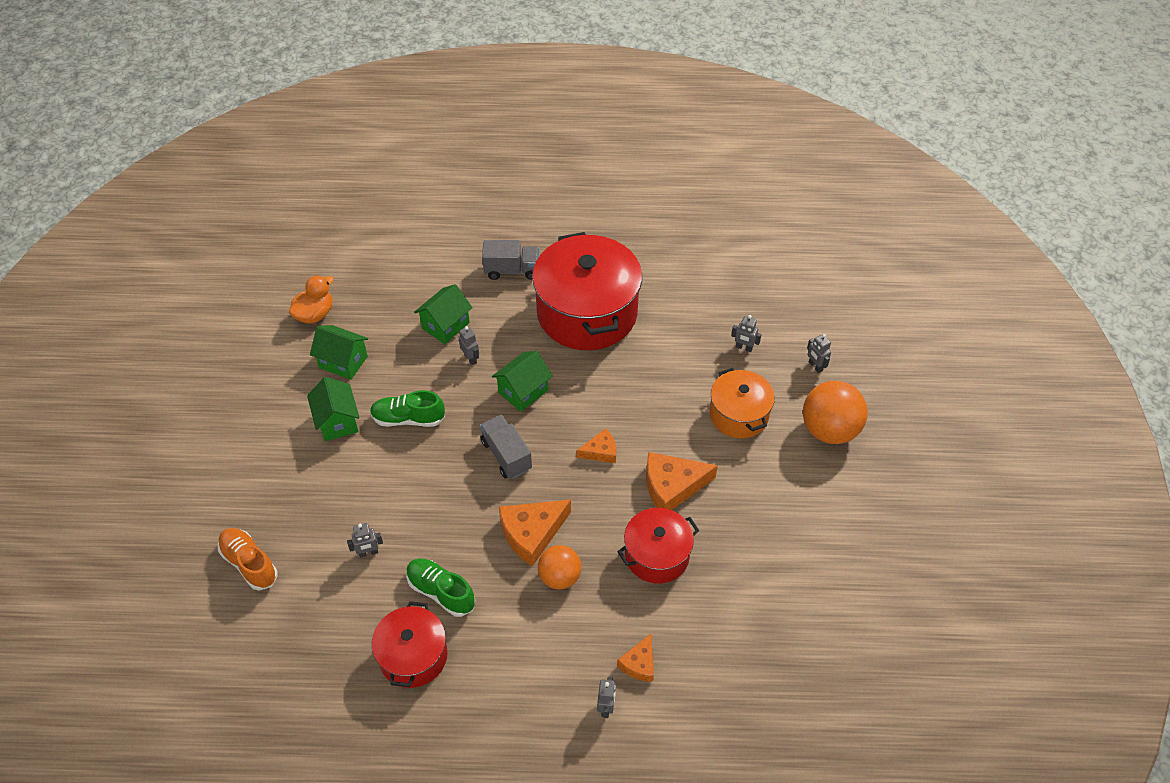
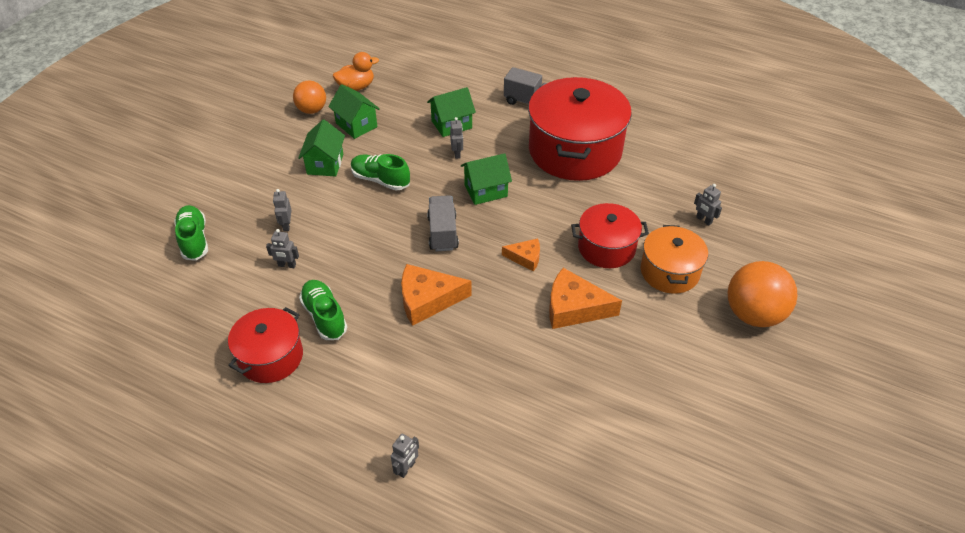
camera: 25 degrees right, 5 degrees down
orange shoe [218,528,278,591] -> green shoe [174,205,208,261]
orange ball [538,545,581,589] -> orange ball moved to [293,80,326,114]
red pot [617,508,699,583] -> red pot moved to [571,203,649,268]
orange cheese [617,634,654,682] -> none
grey robot [807,334,831,373] -> grey robot moved to [273,189,291,231]

